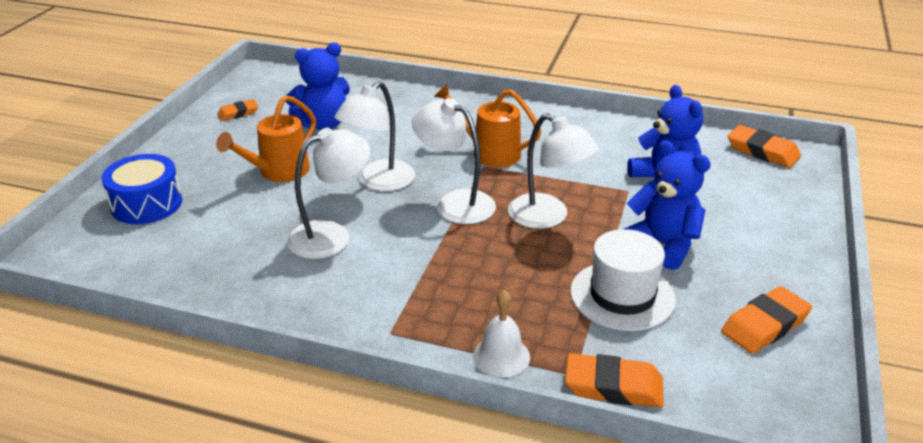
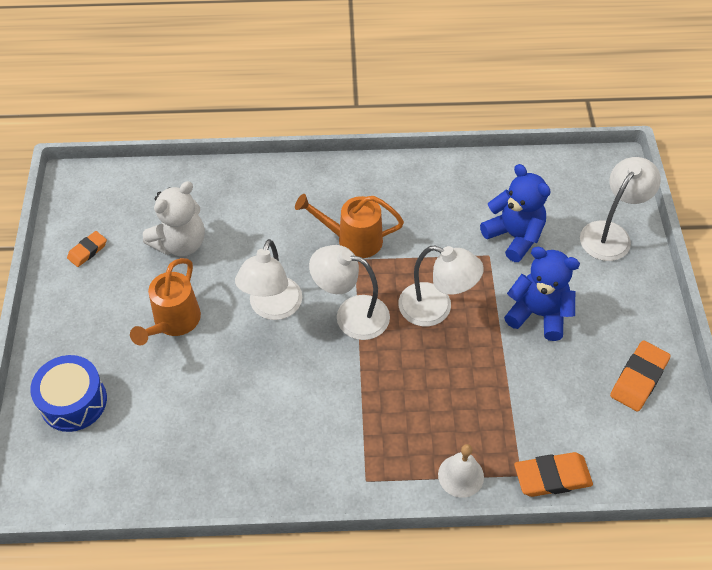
camera: 20 degrees left, 20 degrees up
blue teddy bear [286,43,350,130] -> white teddy bear [143,181,205,256]
white lamp [287,128,370,259] -> white lamp moved to [580,157,661,261]
white hat [570,229,676,331] -> none
orange eraser [727,125,801,168] -> none

